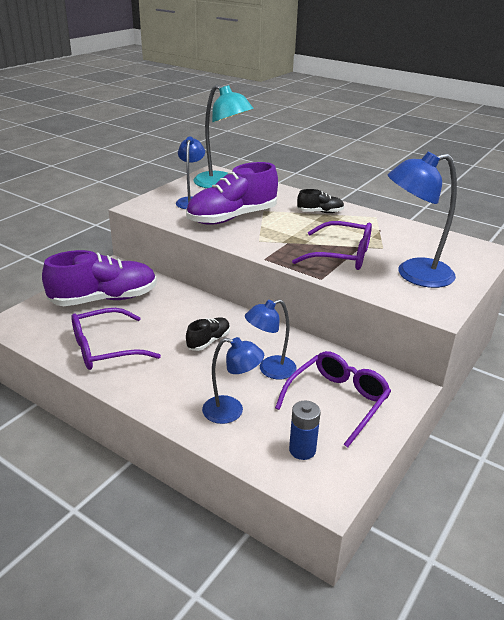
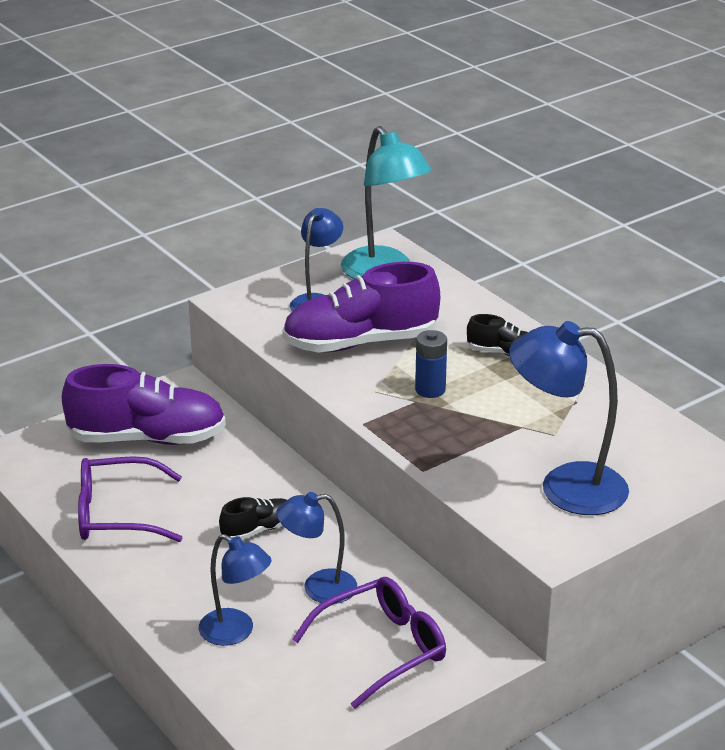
camera: 20 degrees right, 0 degrees up
blue battery [289,400,321,460] -> blue battery moved to [415,330,447,398]
purple glasses [292,221,372,270] -> none

